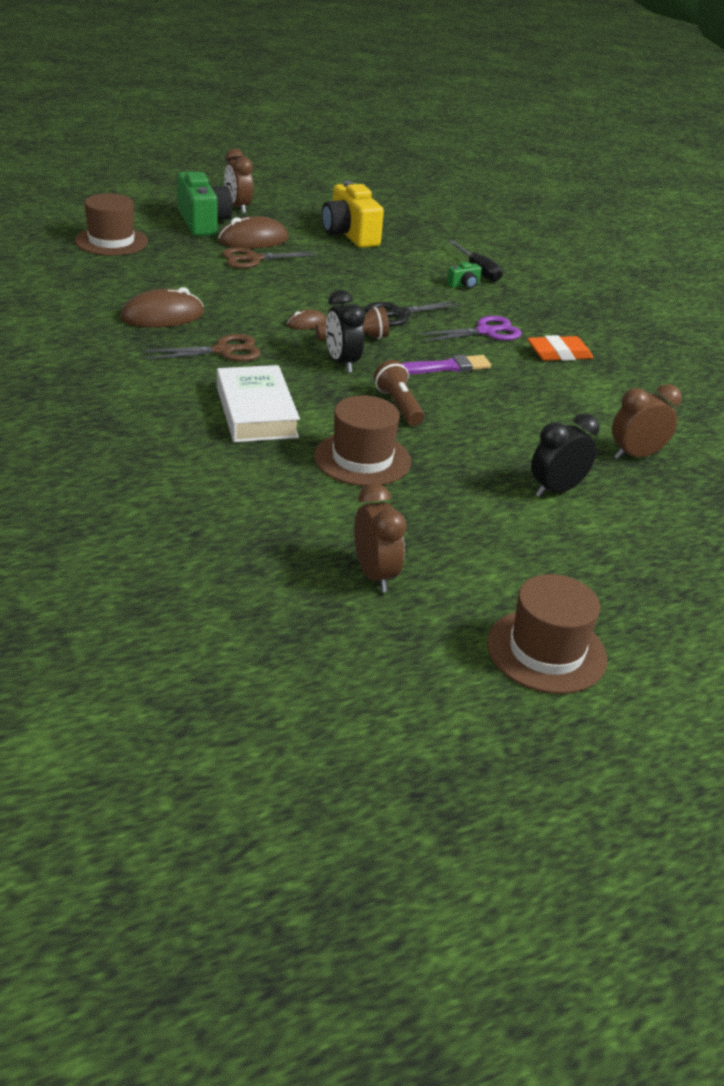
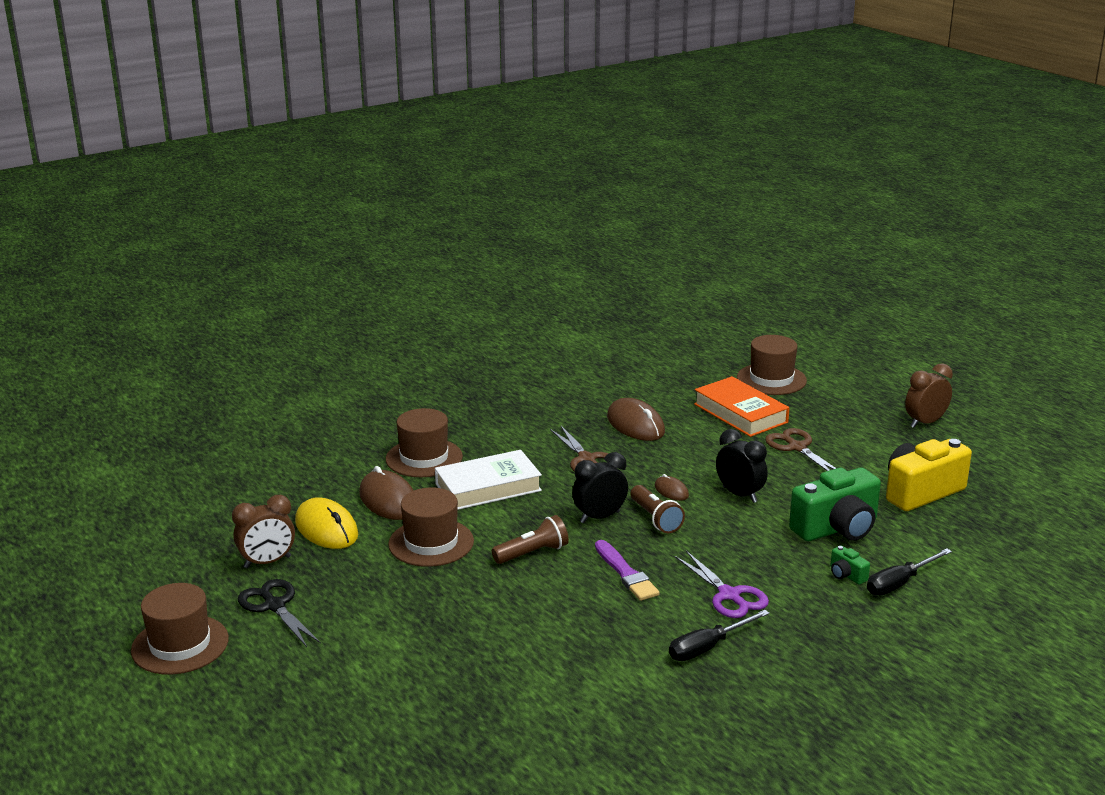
camera: 85 degrees right, 10 degrees down
green camera [177,172,232,236] -> green camera moved to [789,468,881,541]
brown mouse [218,216,289,249] -> brown mouse moved to [359,466,414,520]
black scissors [364,300,463,326] -> black scissors moved to [238,579,321,647]
orange eraser [527,335,593,361] -> black screwdriver [669,610,770,661]
black clock [531,414,599,497] -> black clock moved to [716,429,768,503]
brown clock [612,384,682,459] -> none
none -> yellow mouse [295,497,358,549]
none -> brown hat [386,408,463,477]
none -> orange book [694,376,789,437]

